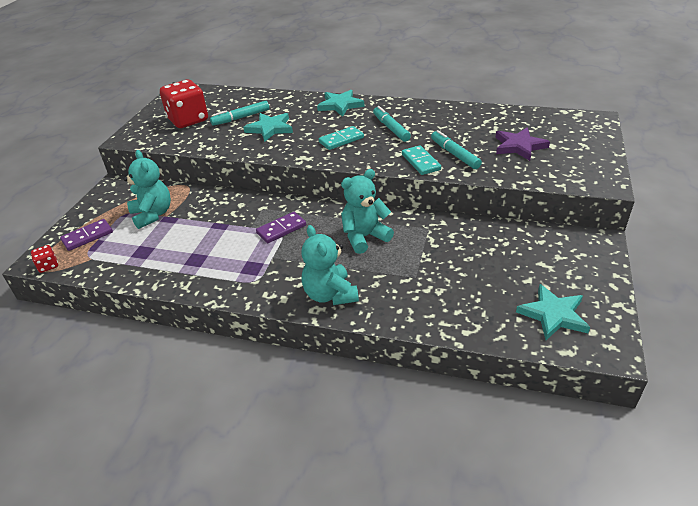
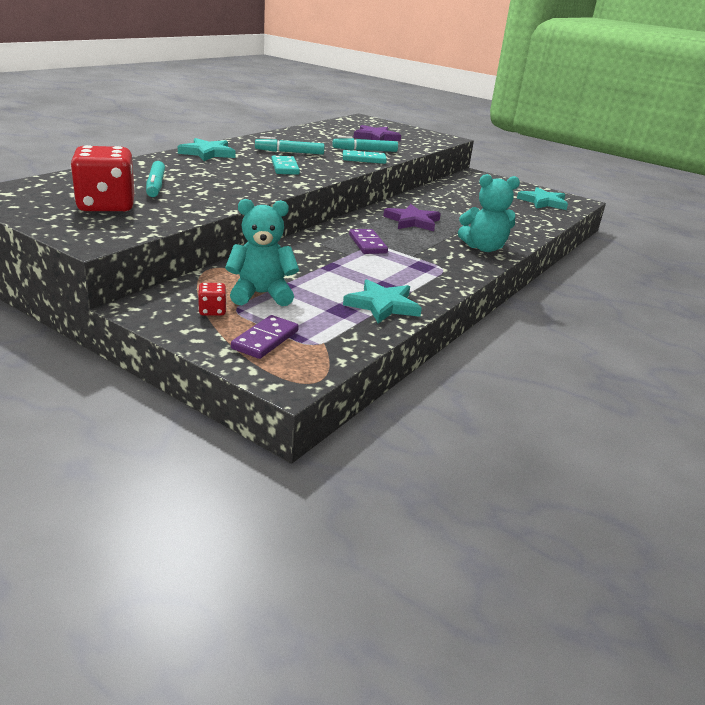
camera: 75 degrees left, 10 degrees down
red dice [31,245,58,273] -> red dice moved to [198,283,226,316]
purple domino [60,219,113,251] -> purple domino turned 45 degrees clockwise [231,315,299,359]
turquoise star [243,113,293,142] -> turquoise star moved to [343,279,422,324]
turquoise teddy bear [341,169,394,254] -> purple star [383,204,441,231]

